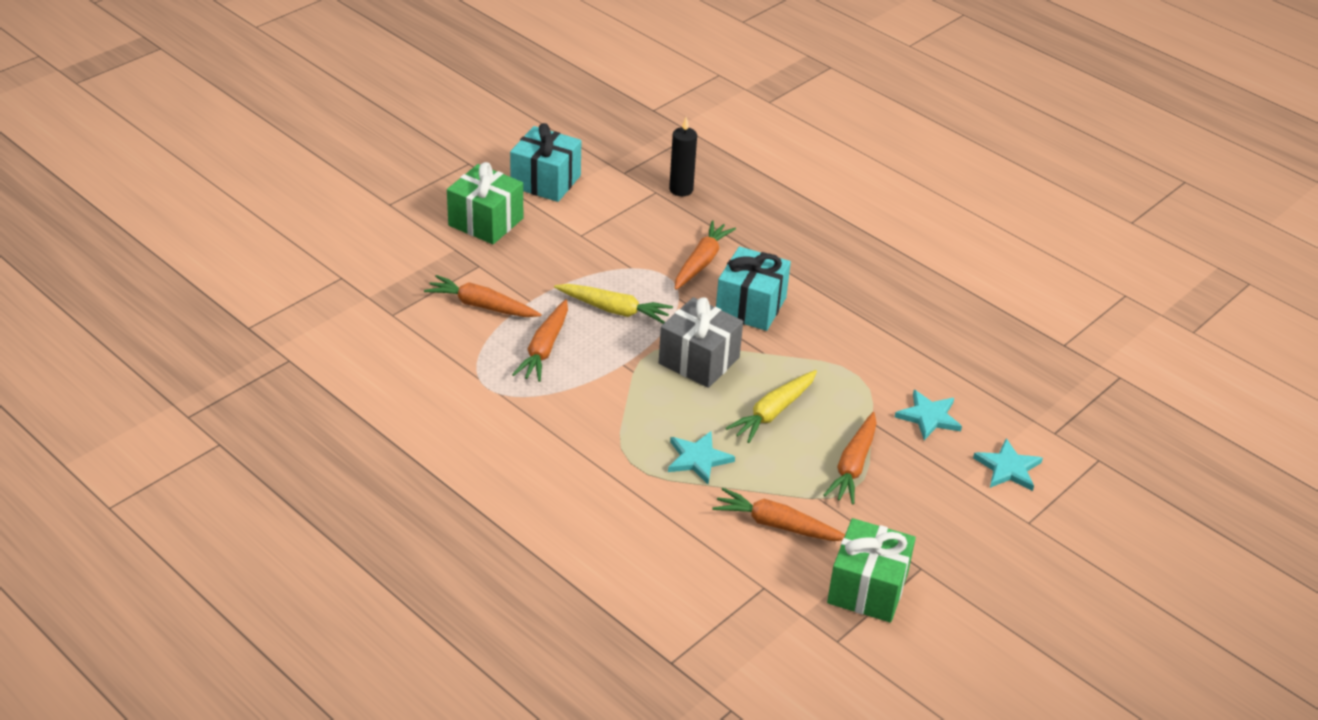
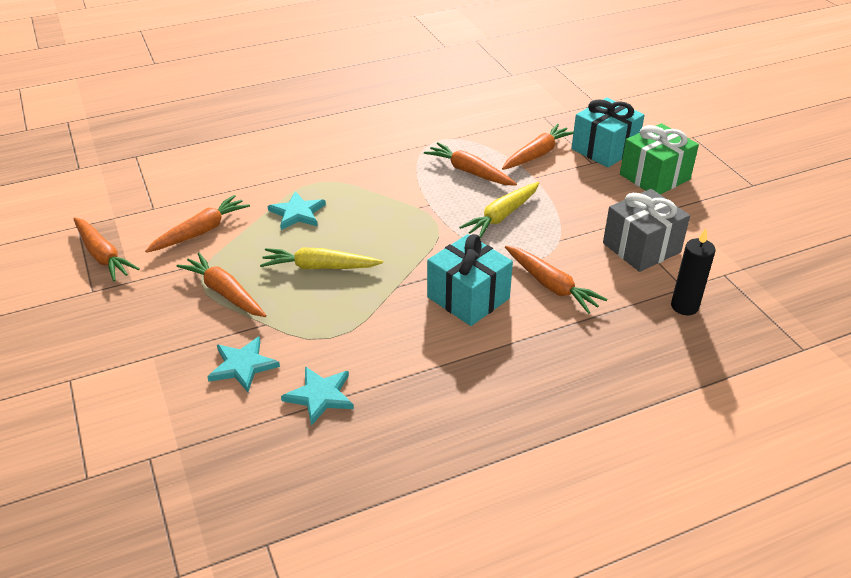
camera: 115 degrees right, 0 degrees up
turquoise gift [510,123,581,202] -> turquoise gift moved to [571,97,645,168]
grey gift [659,297,743,388] -> grey gift moved to [603,189,690,272]
yellow carrot [726,370,817,443] -> yellow carrot turned 60 degrees counterclockwise [260,248,383,269]
green gift [827,518,916,623] -> orange carrot [73,217,140,281]
turquoise star [973,438,1043,491] -> turquoise star moved to [281,366,354,426]

